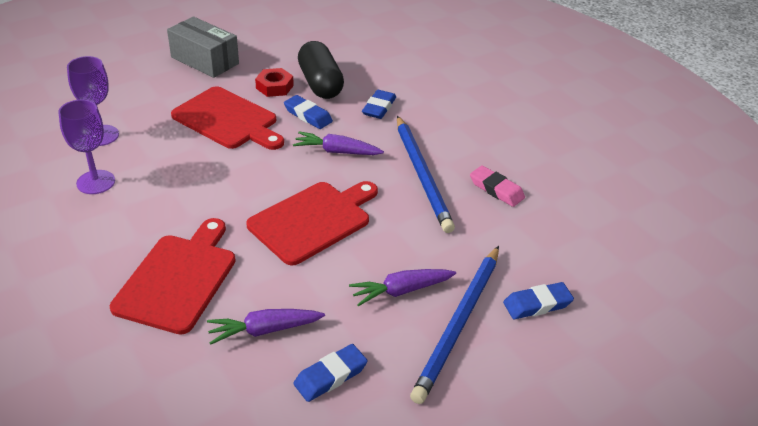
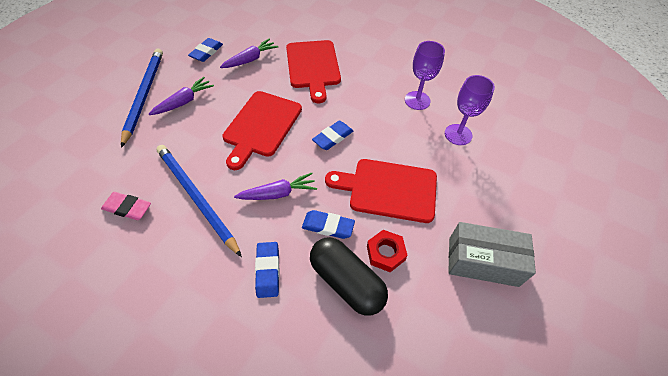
camera: 155 degrees right, 15 degrees up
blue eraser [503,282,574,319] -> blue eraser moved to [312,121,353,150]

